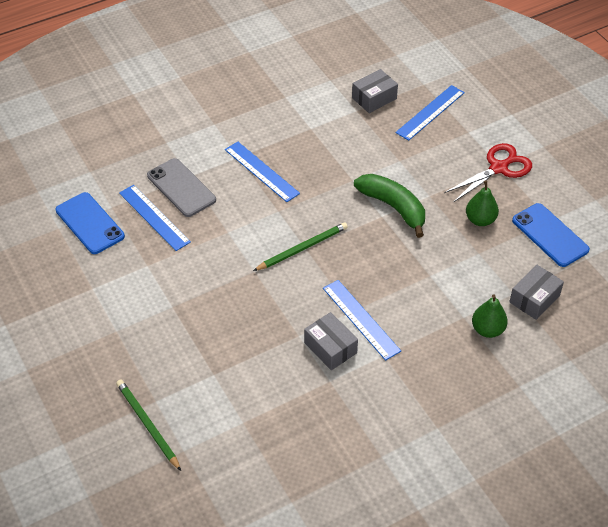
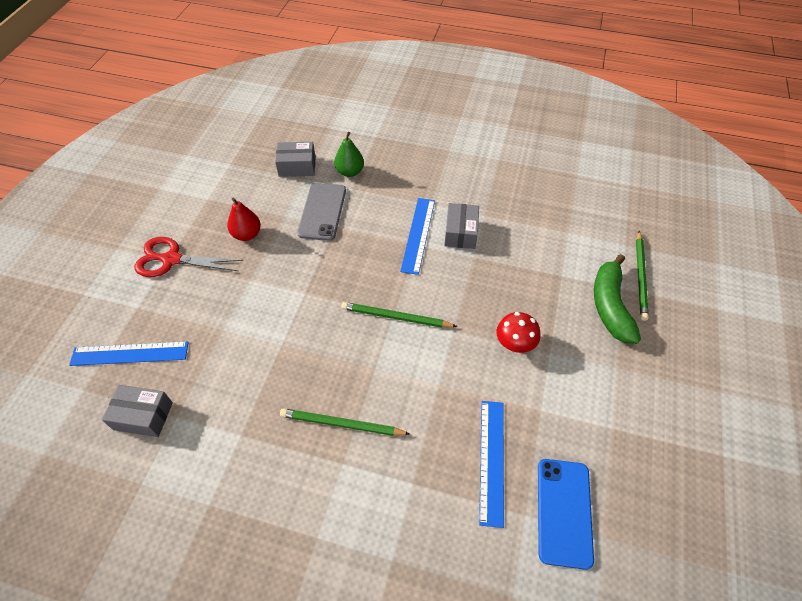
camera: 135 degrees left, 5 degrees up
grey phone [147,158,216,217] -> grey phone moved to [297,183,346,241]
blue ruler [225,142,300,202] -> green pencil [280,409,410,436]
green banana [354,174,425,238] -> green banana moved to [594,254,641,344]
green pear [466,180,499,226] -> red pear [227,198,261,241]
blue phone [512,203,590,267] -> none
none -> red mushroom [496,312,540,353]

